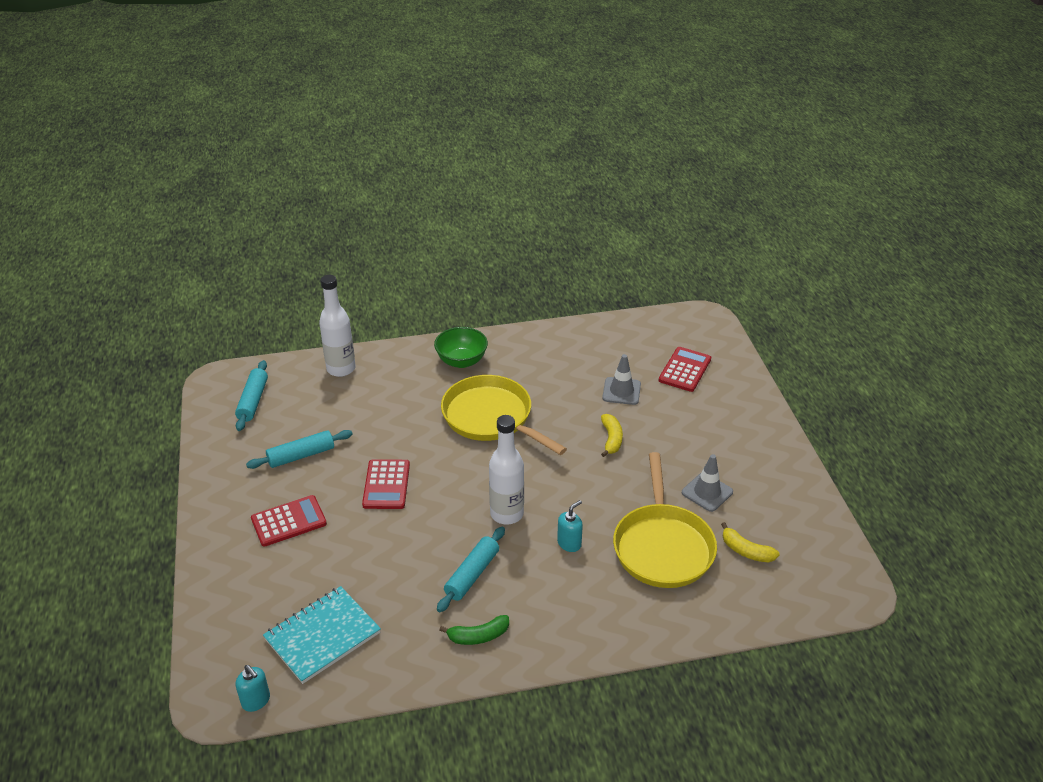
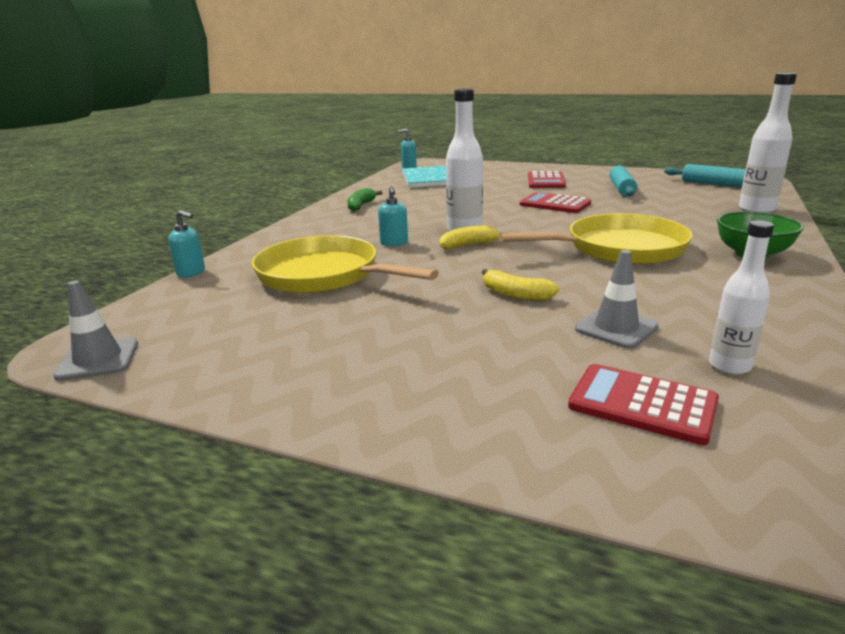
camera: 125 degrees right, 15 degrees down
turquoise rolling pin [437,527,505,612] -> none
red calculator [658,347,711,392] -> red calculator turned 150 degrees clockwise [568,364,719,445]
grey traffic cone [682,454,733,512] -> grey traffic cone moved to [53,280,138,381]
yellow banana [721,522,780,562] -> yellow banana moved to [439,226,500,249]
none -> turquoise soap dispenser [168,211,205,277]
none -> white bottle [709,220,774,375]

